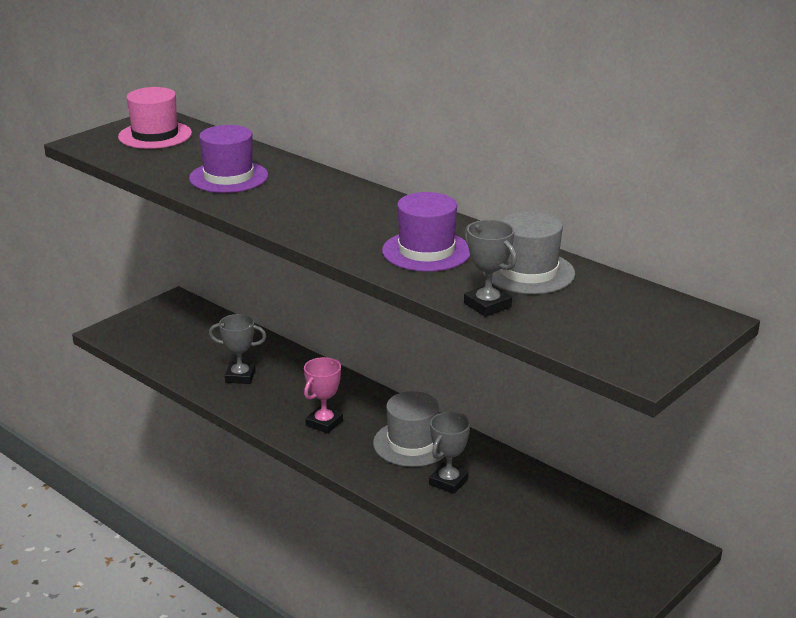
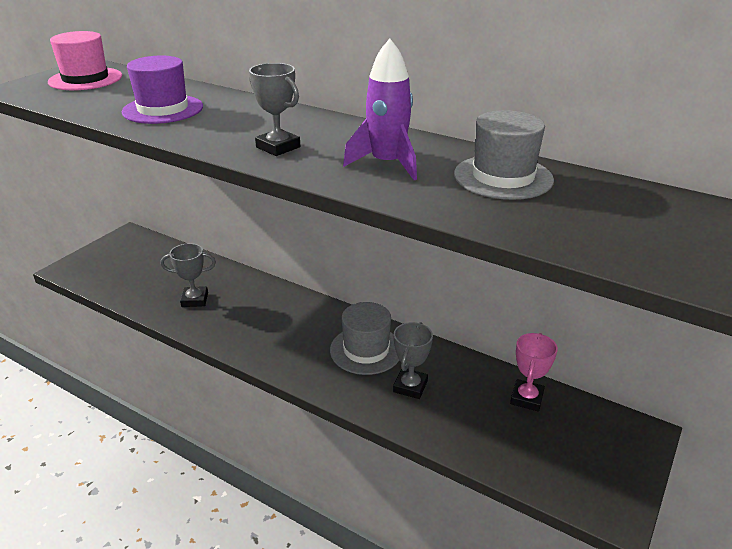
camera: 10 degrees left, 5 degrees up
pink trophy [304,357,343,434] -> pink trophy moved to [510,333,558,412]
purple hat [382,192,470,272] -> purple rocket [343,39,417,180]
grey trophy [464,220,517,317] -> grey trophy moved to [249,63,300,156]

